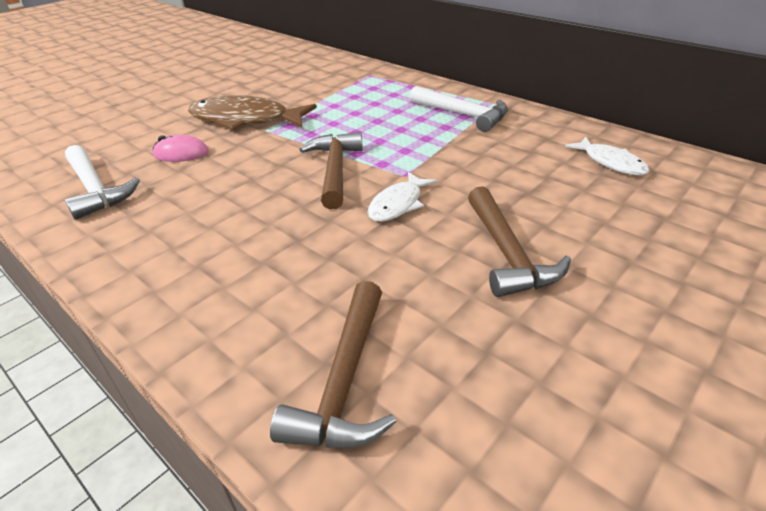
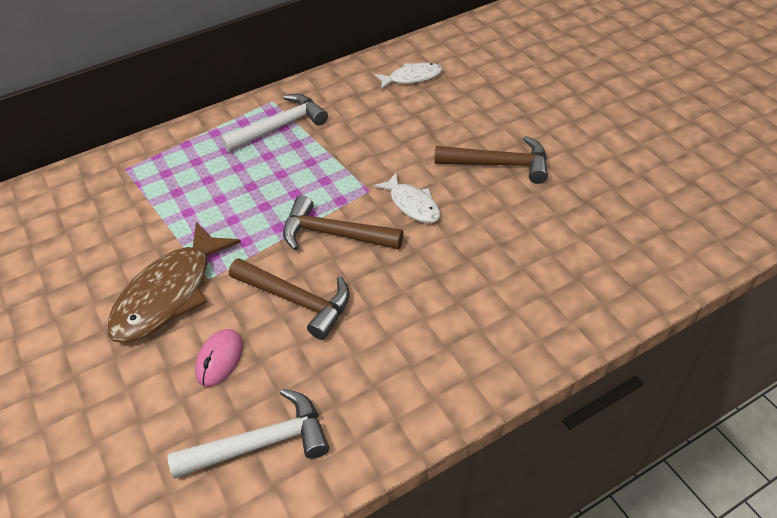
camera: 70 degrees left, 10 degrees up
brown hammer [270,281,396,448] -> brown hammer moved to [229,258,350,340]

